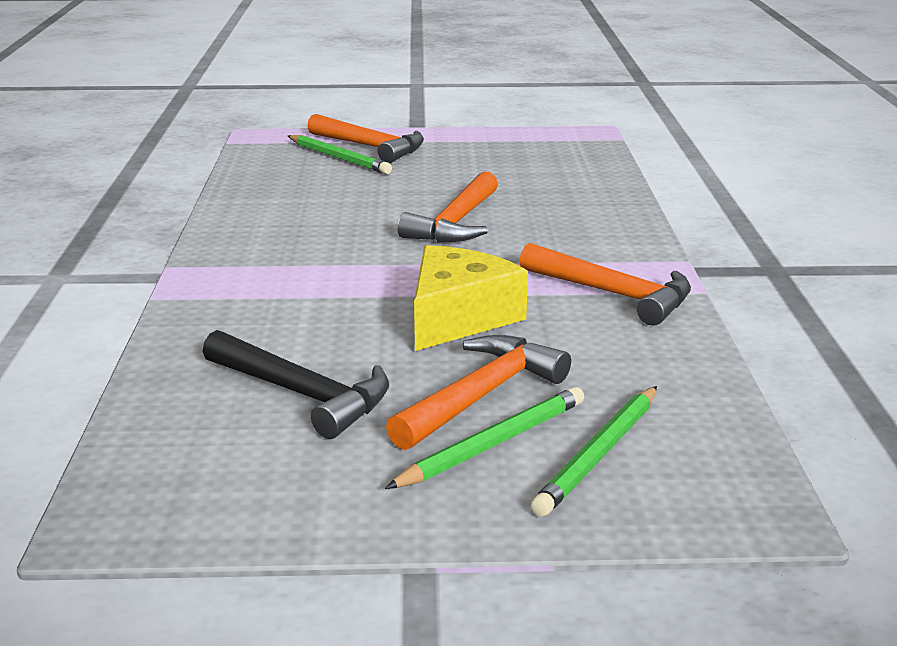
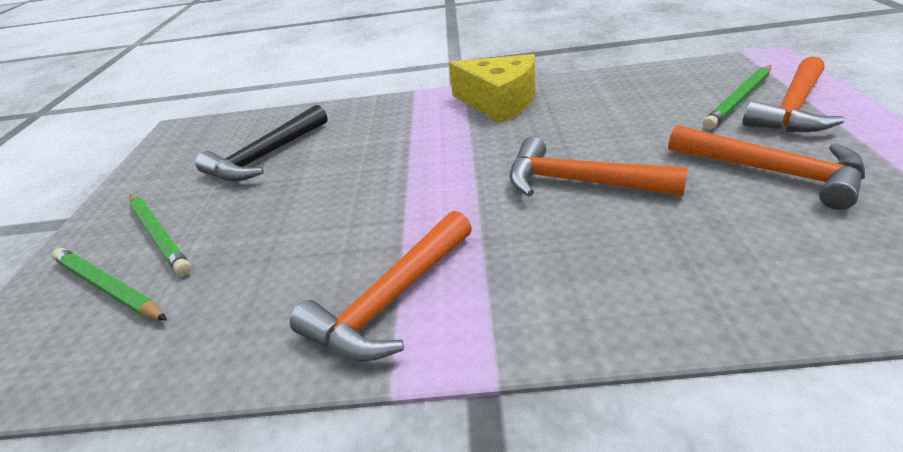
camera: 95 degrees right, 10 degrees up
orange hammer [386,335,571,450] -> orange hammer moved to [668,125,865,210]
yellow cheese [414,245,528,351] -> yellow cheese moved to [449,54,536,123]

